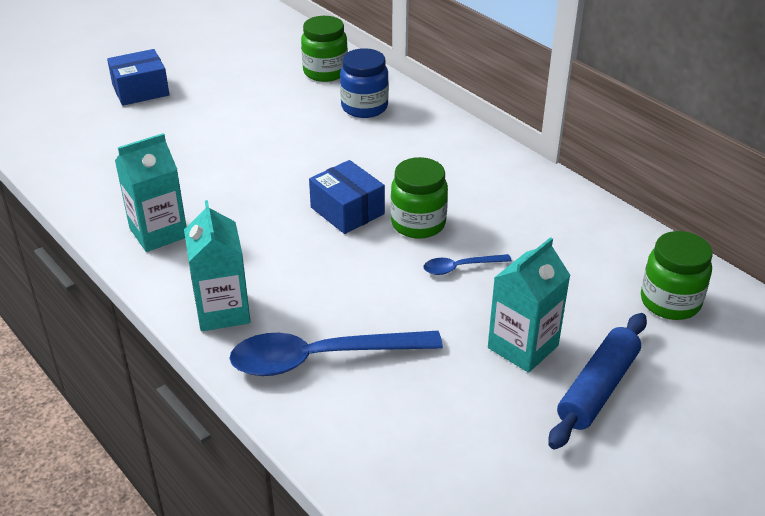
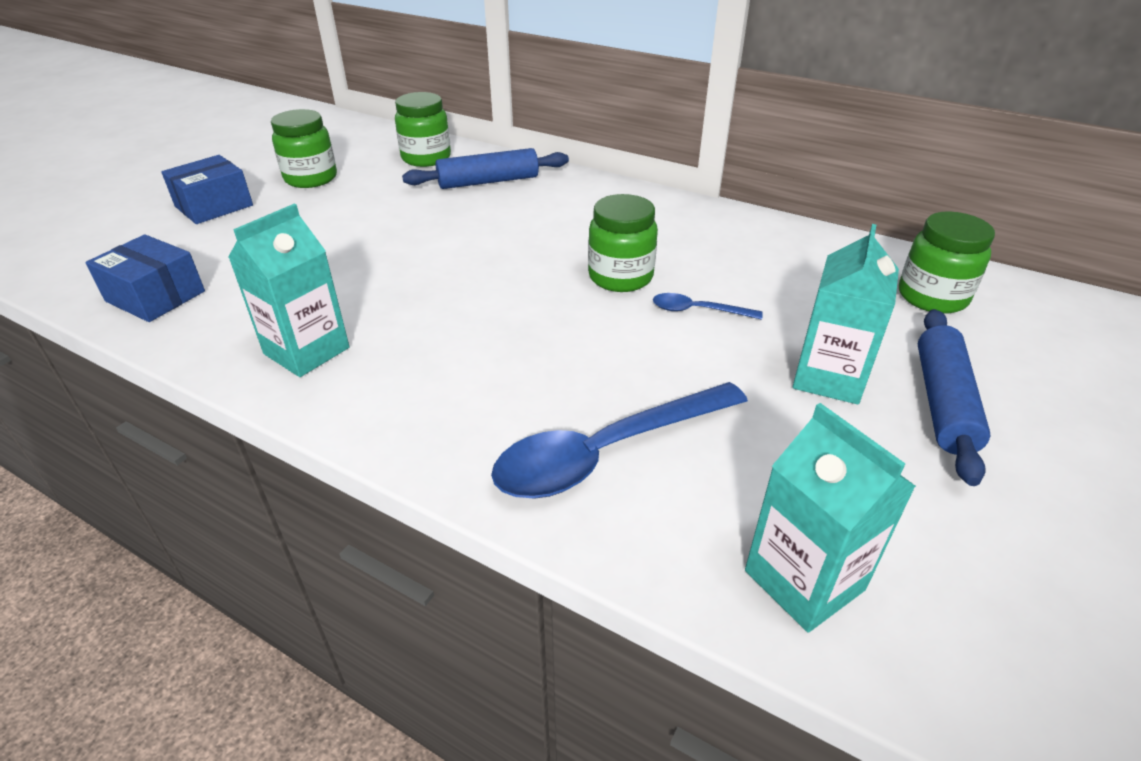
camera: 20 degrees left, 0 degrees up
turquoise carton [184,200,251,331] -> turquoise carton moved to [745,403,916,633]
blue box [309,160,385,234] -> blue box moved to [85,234,205,322]
blue jar [340,48,389,118] -> blue rolling pin [402,148,569,189]
blue spoon [423,254,512,275] -> blue spoon turned 45 degrees clockwise [653,293,763,320]
none -> green jar [271,109,337,188]

